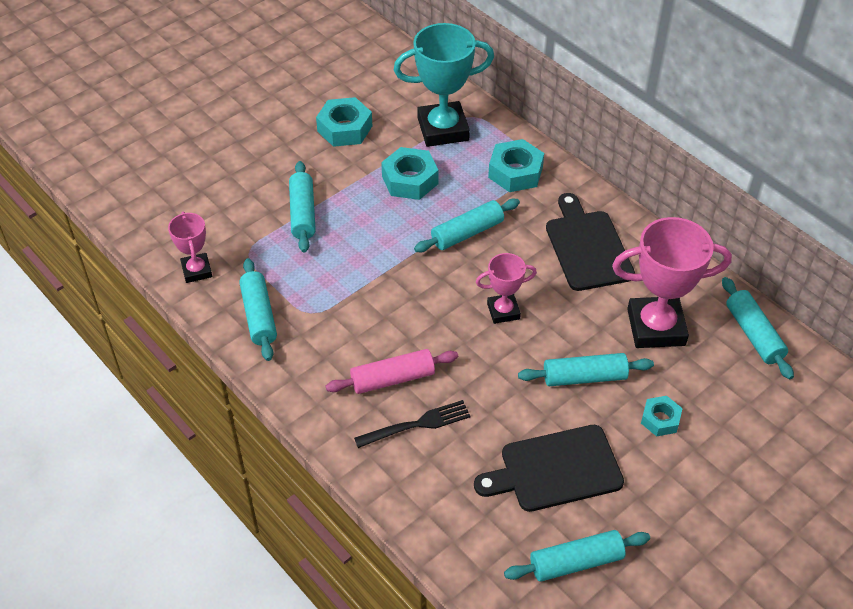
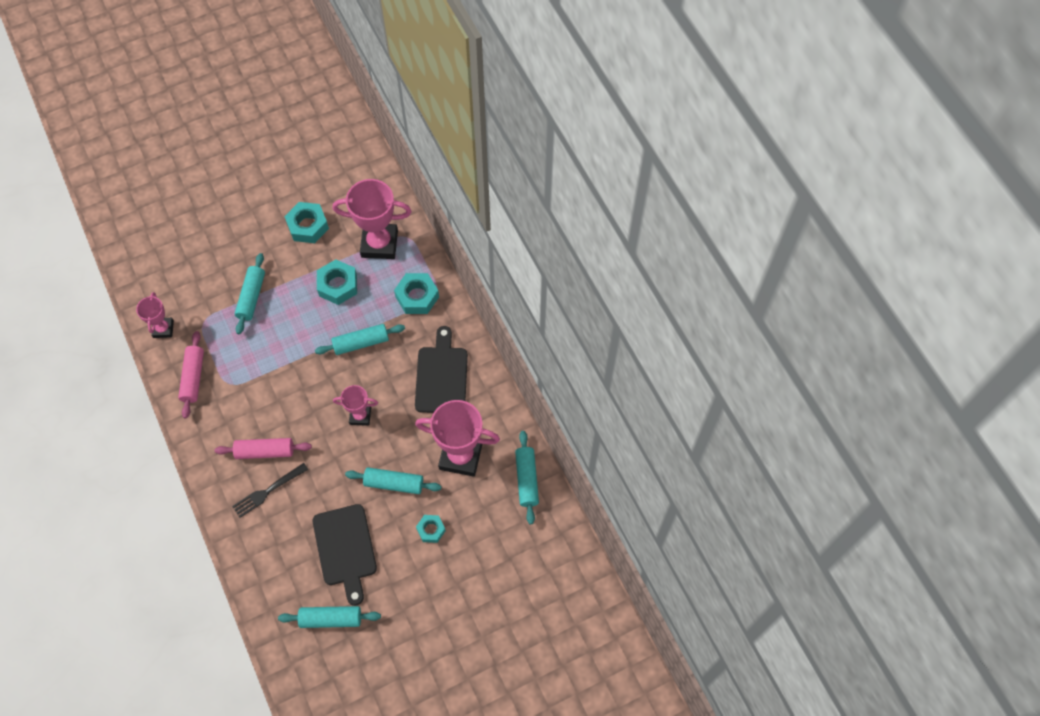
camera: 15 degrees right, 15 degrees up
turquoise rolling pin [239,258,277,361] -> pink rolling pin [178,331,204,419]
black fork [354,400,471,448] -> black fork turned 150 degrees clockwise [232,463,308,518]
turquoise trophy [394,23,494,147] -> pink trophy [333,179,412,259]
black cutting board [474,425,624,512] -> black cutting board turned 105 degrees counterclockwise [312,504,377,606]

